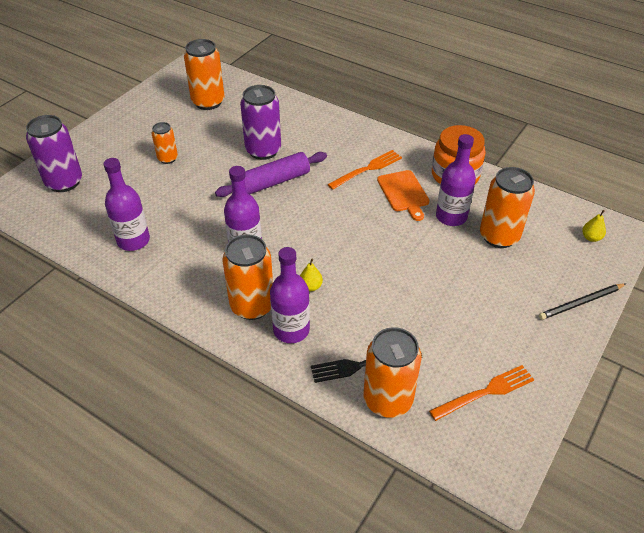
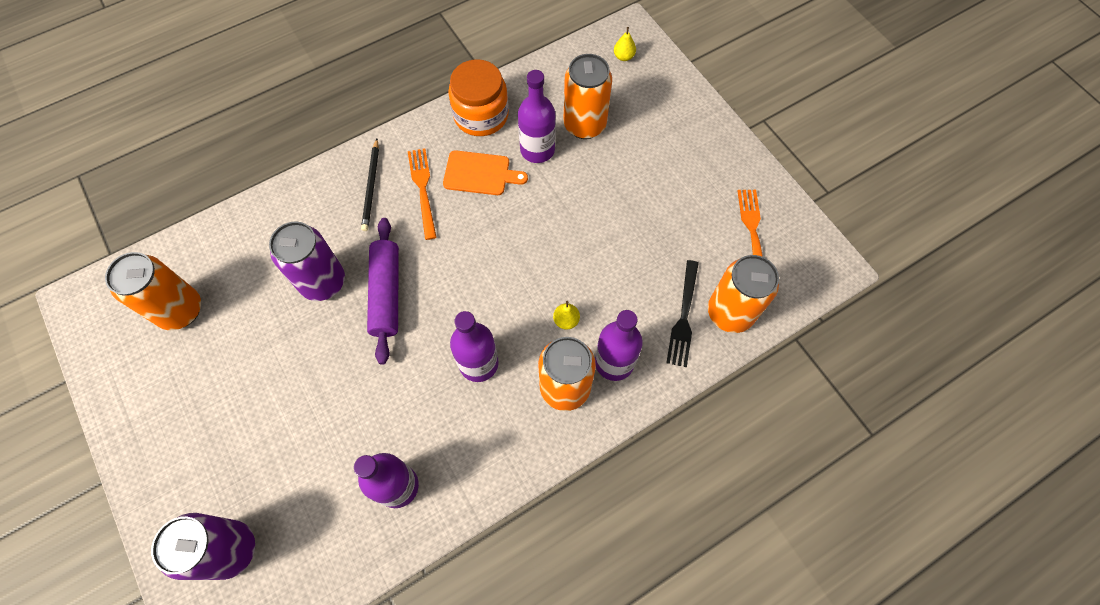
camera: 65 degrees left, 20 degrees up
orange can [152,122,178,164] -> none
black pencil [539,283,626,320] -> black pencil moved to [361,139,379,231]

